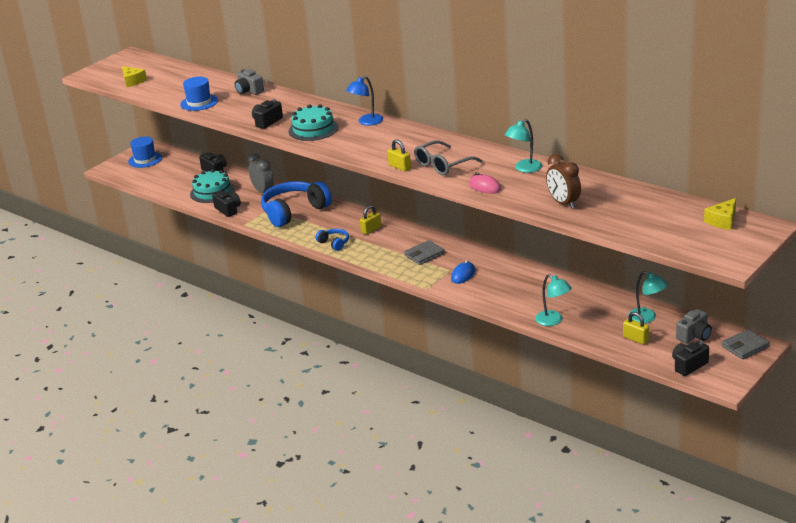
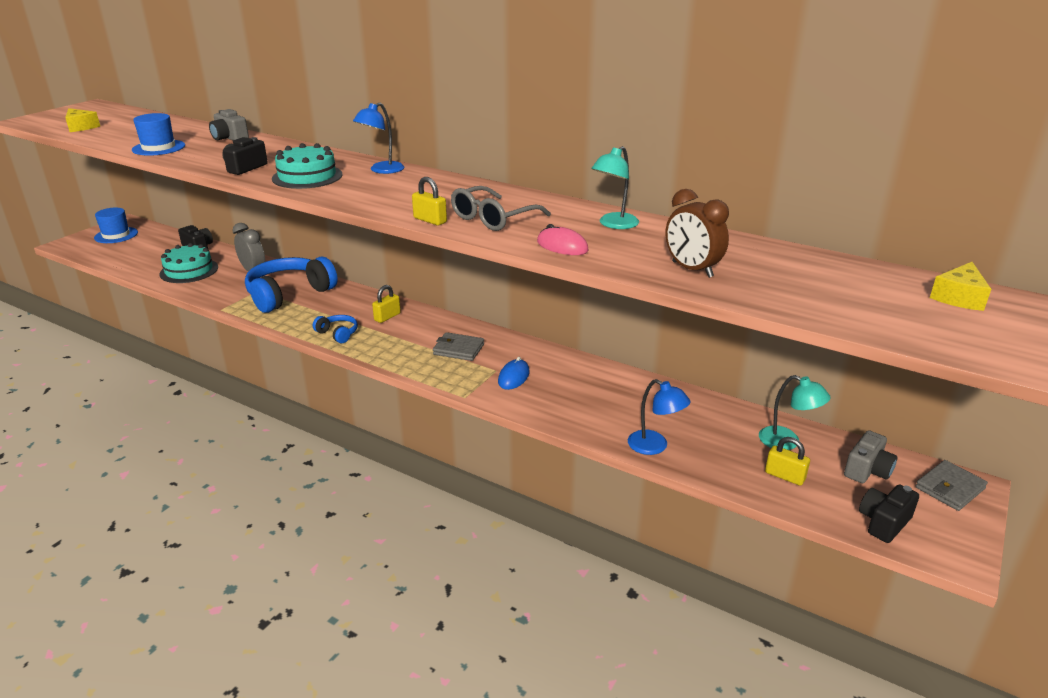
camera: 10 degrees left, 0 degrees up
black camera [212,191,241,217] -> none
grey wallet [404,240,445,265] -> grey wallet turned 60 degrees clockwise [433,332,484,361]
turquoise lamp [535,274,572,326] -> blue lamp [628,379,691,455]

